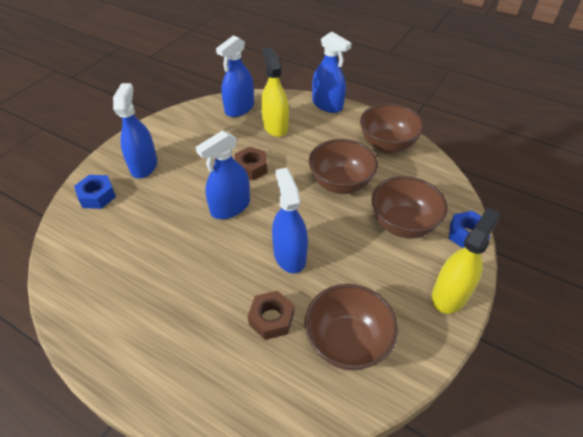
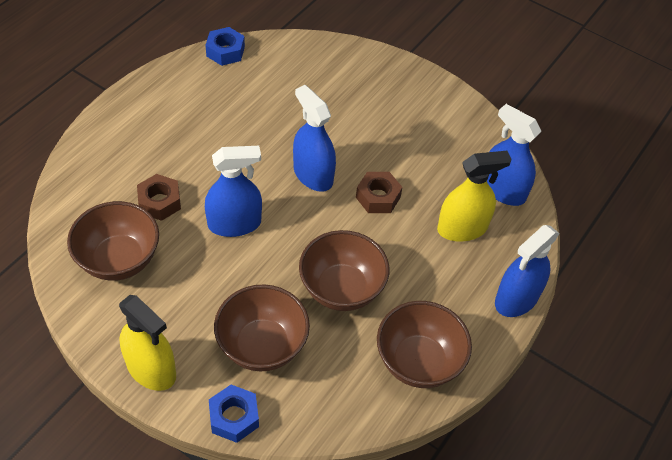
camera: 90 degrees right, 5 degrees up
blue nut [74,175,116,209] -> blue nut moved to [205,27,245,66]
blue spray bottle [113,83,157,178] -> none

